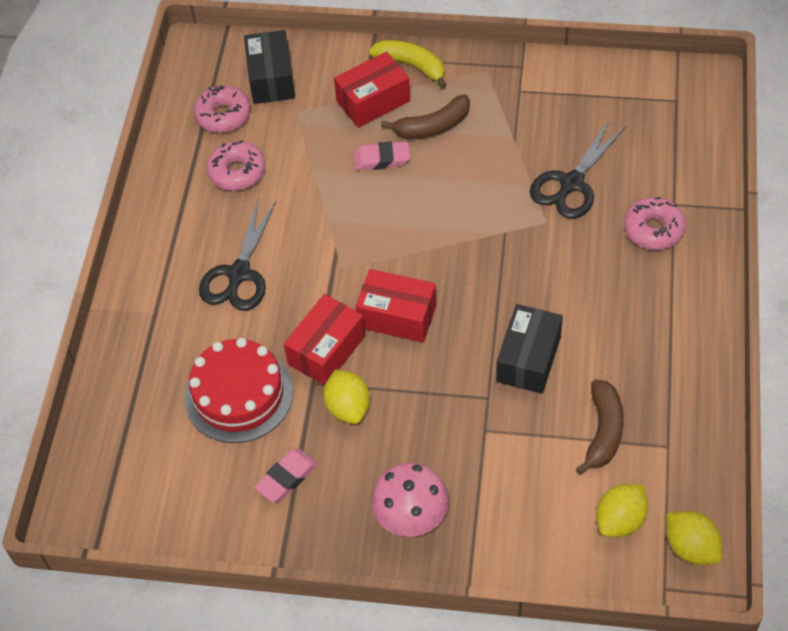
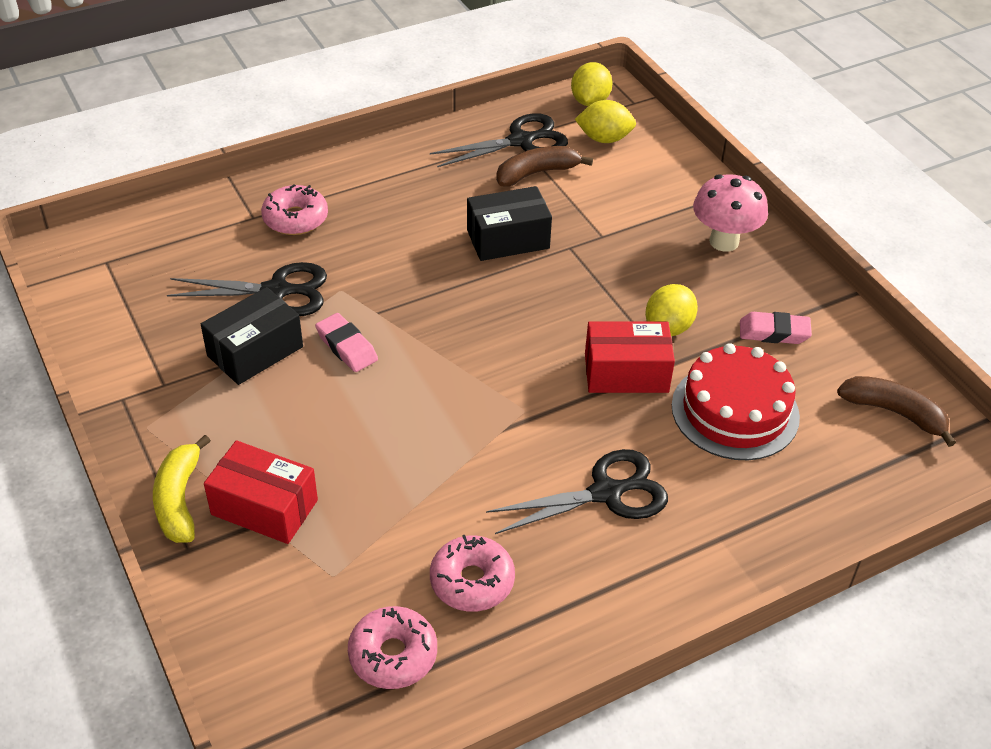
camera: 130 degrees left, 10 degrees down
black box [244,30,295,104] -> black box moved to [201,287,303,385]
pink eraser [354,141,410,170] -> pink eraser moved to [315,313,378,372]
red box [356,269,436,343] -> none
brown banana [381,95,470,139] -> brown banana moved to [837,376,956,447]
none -> black scissors [430,113,568,167]

